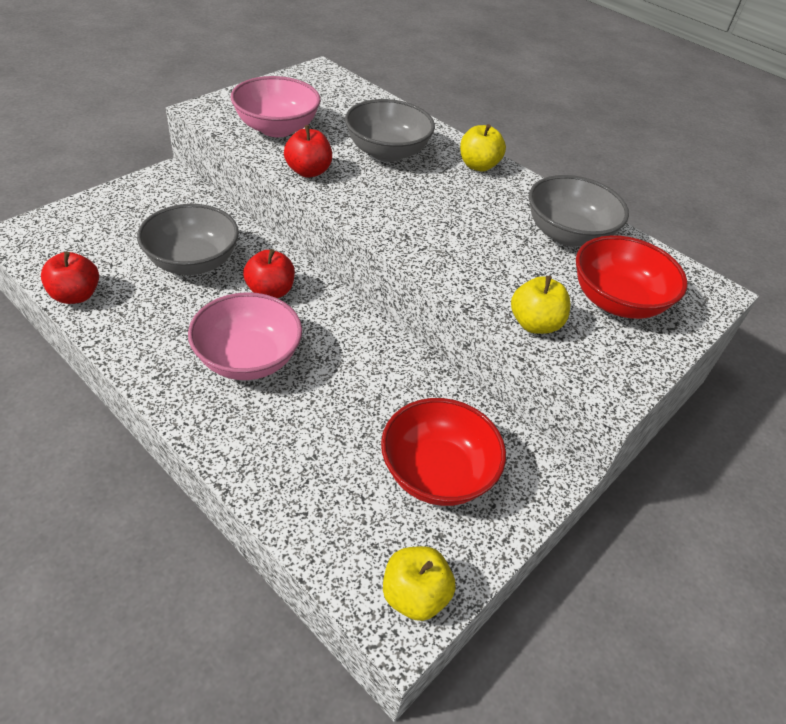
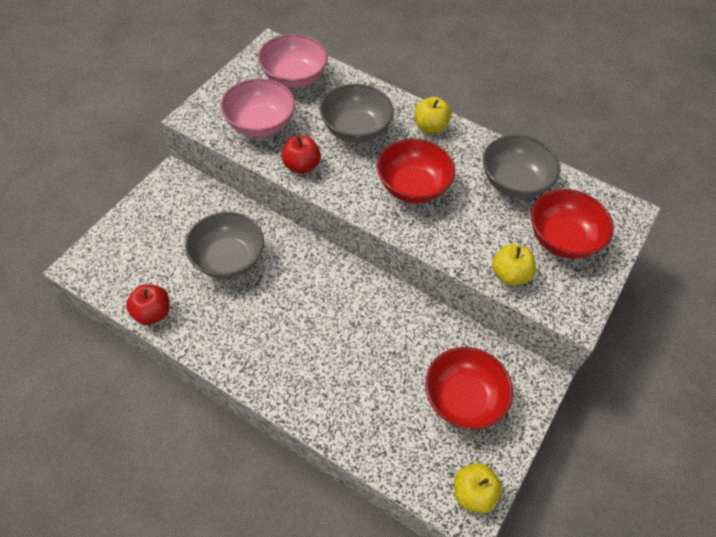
camera: 10 degrees left, 10 degrees up
pink bowl [188,292,302,380] -> pink bowl moved to [258,34,328,88]
red apple [243,249,295,298] -> none
none -> red bowl [377,139,455,203]

